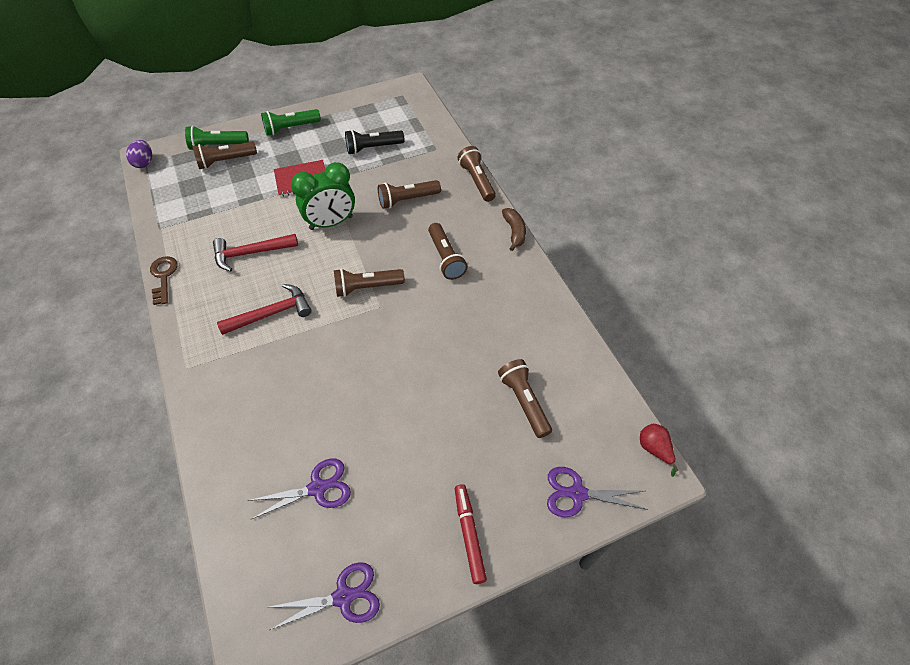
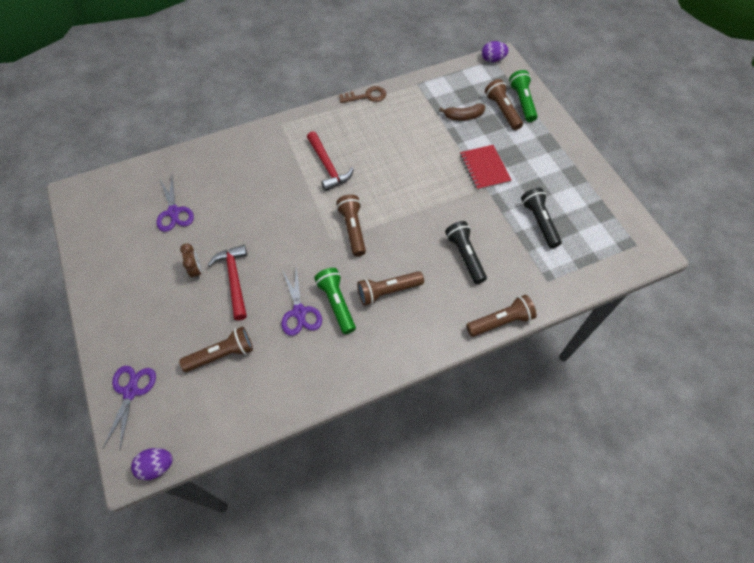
camera: 90 degrees right, 5 degrees up
red hammer [213,234,298,271] -> red hammer moved to [208,245,247,320]
green flashlight [261,109,321,135] -> green flashlight moved to [314,268,356,334]
purple scissors [269,562,380,630] -> purple scissors moved to [282,267,322,336]
green clock [291,162,355,230] -> none
brown flashlight [378,180,441,209] -> black flashlight [445,221,487,284]
red marker [455,484,487,584] -> none
brown banana [502,208,526,251] -> brown banana moved to [439,103,485,121]
red pear [640,424,678,477] -> purple egg [131,448,173,481]
none -> brown clock [180,243,202,280]

